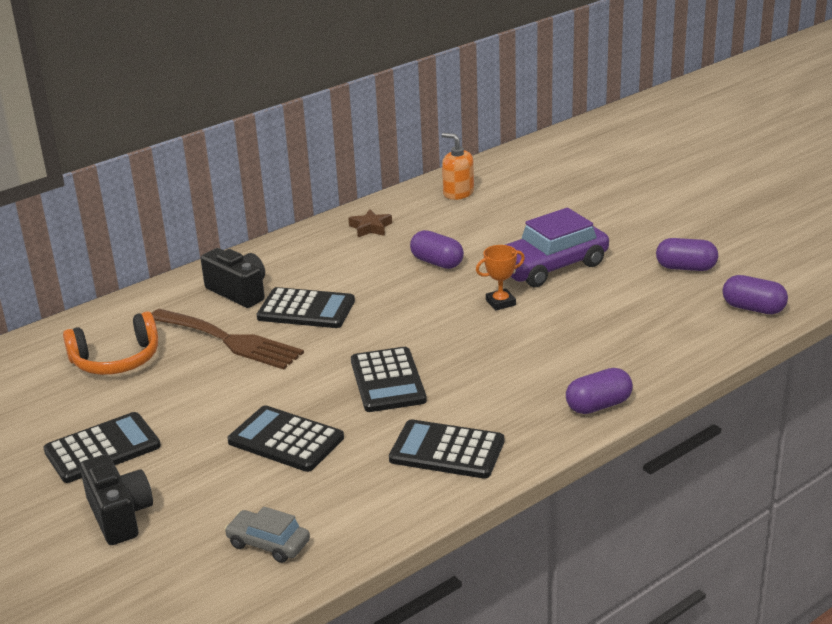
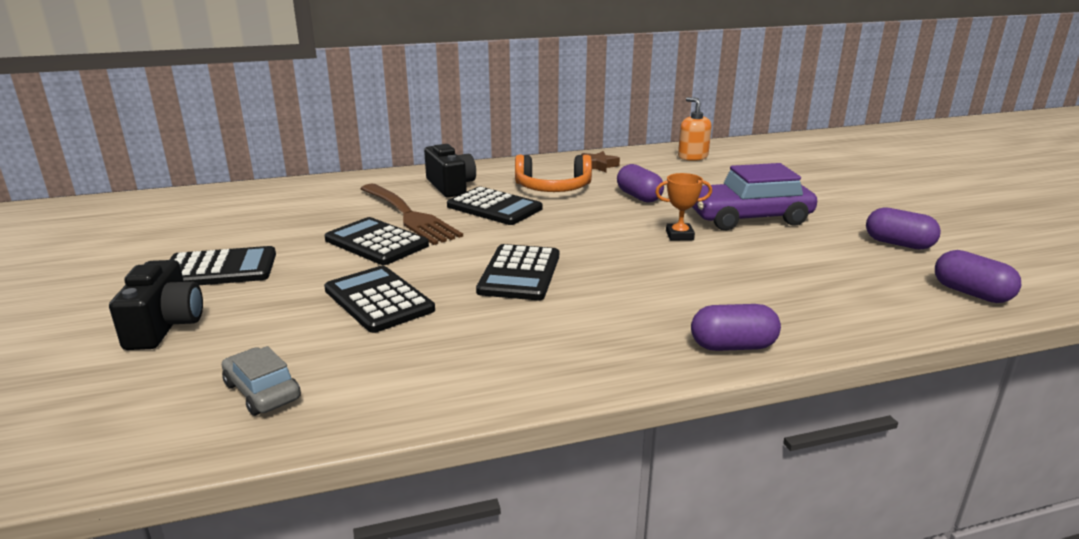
camera: 20 degrees right, 5 degrees down
orange headphones [63,311,158,375] -> orange headphones moved to [515,155,592,192]
black calculator [389,419,504,479] -> black calculator moved to [325,217,429,265]

